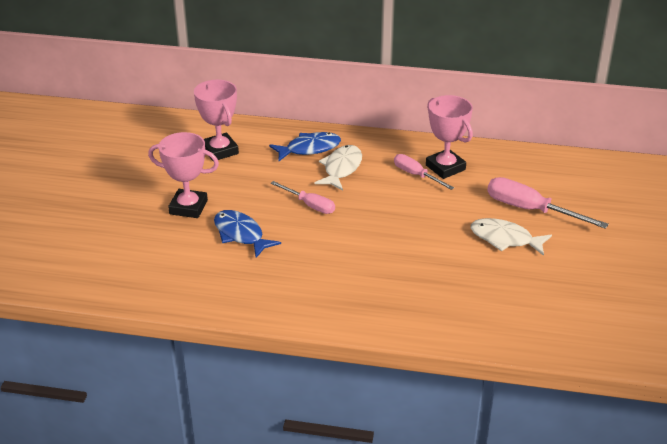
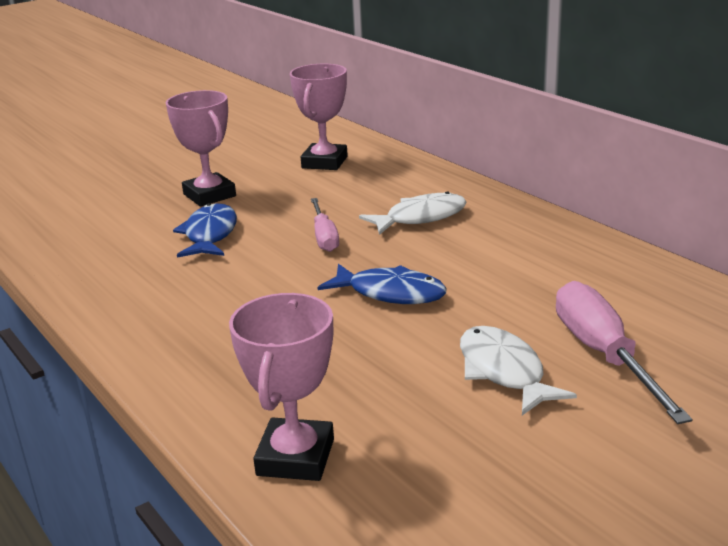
camera: 45 degrees right, 10 degrees down
blue fish [269,132,341,161] -> blue fish moved to [317,264,447,304]
pink screwdriver [394,154,454,190] -> none
pink trophy [426,95,473,179] -> pink trophy moved to [229,293,334,481]

